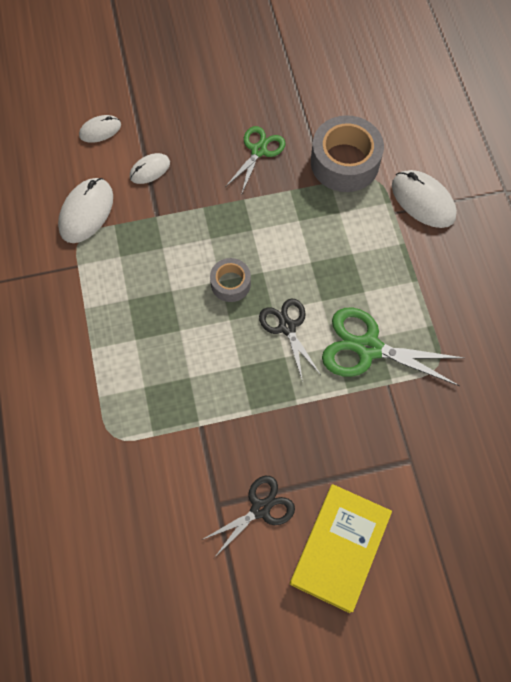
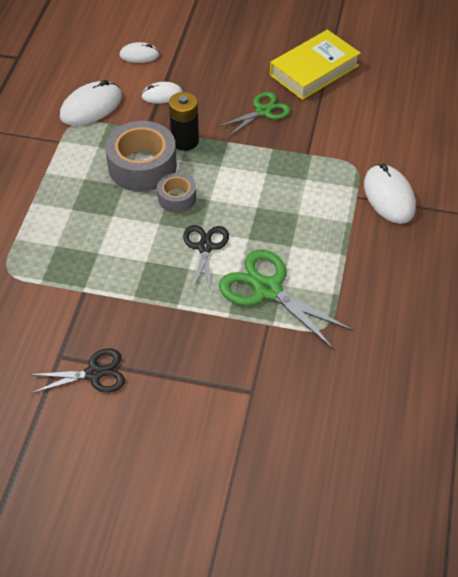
camera: 25 degrees right, 15 degrees down
yellow book [290,484,392,613] -> yellow book moved to [270,30,361,100]
grey tape [311,115,384,192] -> grey tape moved to [105,121,177,192]
none -> black battery [169,92,199,151]

